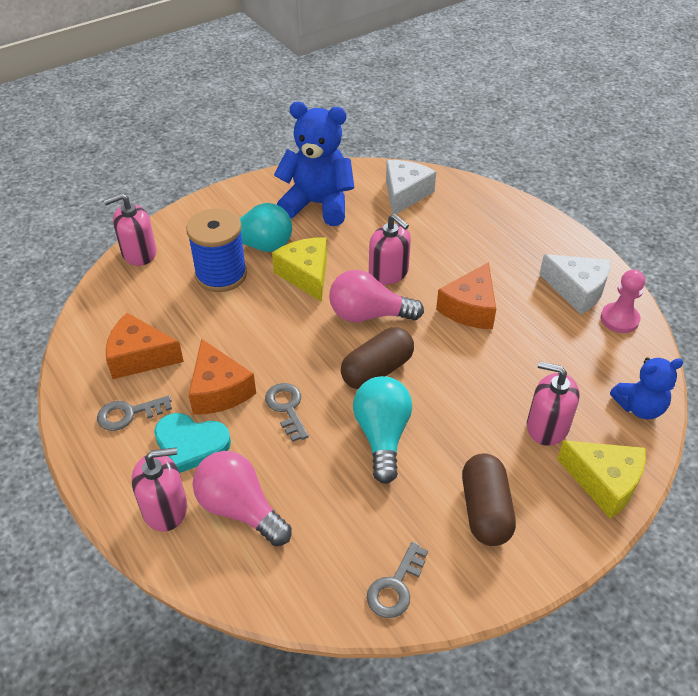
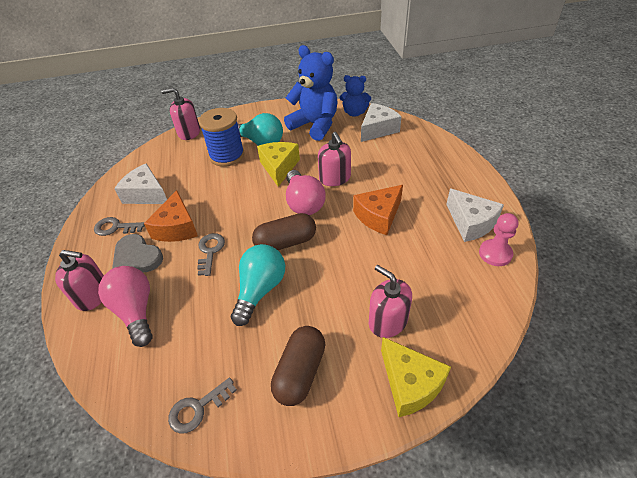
camera: 25 degrees right, 0 degrees up
orange cheese [106,313,184,379] -> white cheese [114,164,167,204]
turquoise heart [154,413,231,473] -> grey heart [112,234,163,272]
pink light bulb [329,270,424,322] -> pink light bulb turned 135 degrees counterclockwise [286,170,326,215]
blue teddy bear [610,357,684,419] -> blue teddy bear moved to [340,75,371,117]

